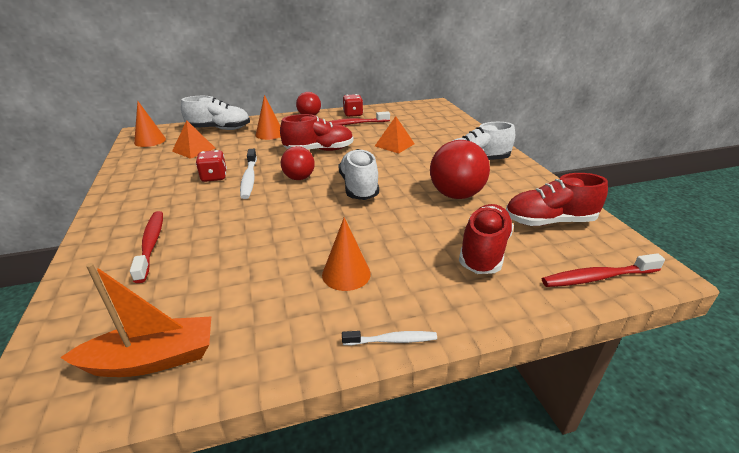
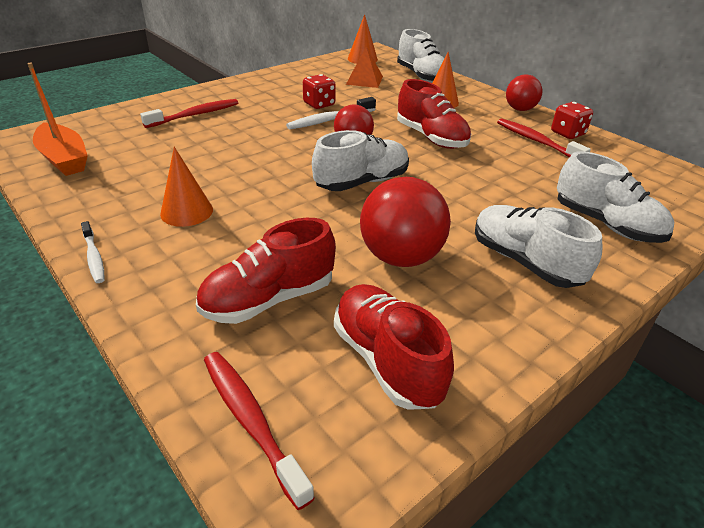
camera: 65 degrees right, 5 degrees up
orange pyramid [375,116,415,154] -> none
red shoe [459,204,514,274] -> red shoe turned 150 degrees clockwise [196,218,336,324]
none -> white shoe [557,151,674,243]

